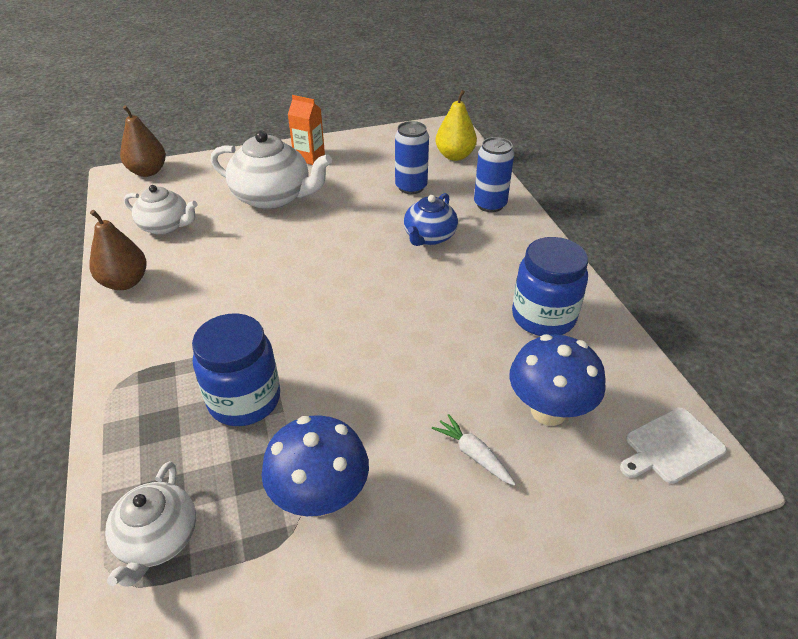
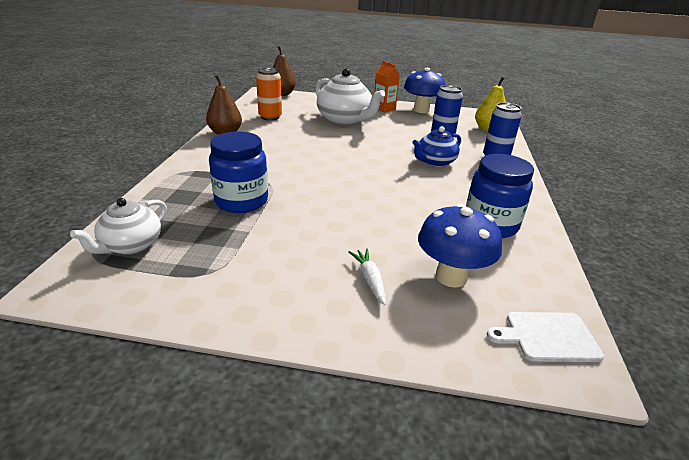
camera: 25 degrees right, 10 degrees down
white teapot [124,185,197,235] -> orange can [256,67,282,121]
blue mushroom [261,415,369,516] -> blue mushroom moved to [404,68,445,113]

